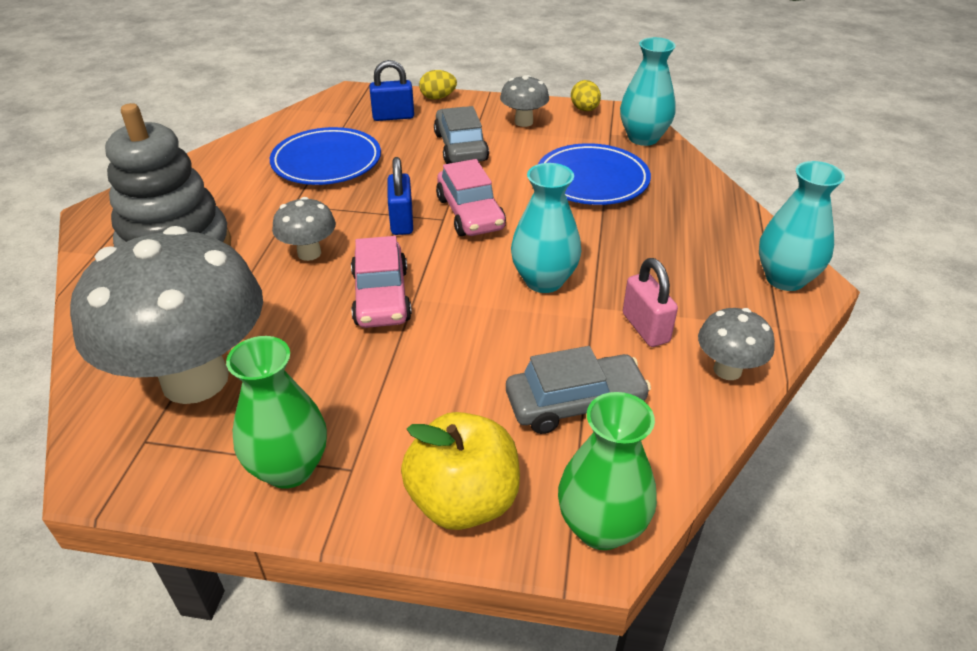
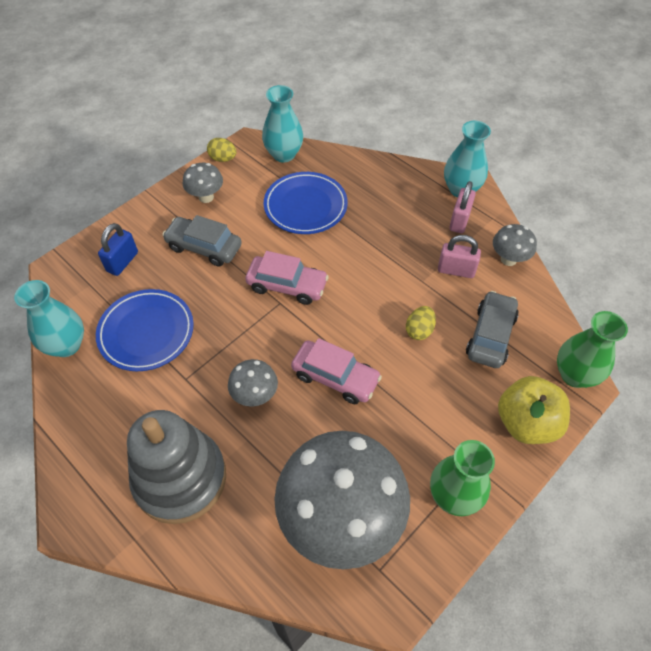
camera: 55 degrees left, 15 degrees up
blue padlock [388,157,413,235] -> none
yellow egg [419,70,457,100] -> yellow egg moved to [406,306,436,340]
turquoise vase [511,163,581,293] -> turquoise vase moved to [14,280,84,357]
none -> pink padlock [449,181,476,233]

